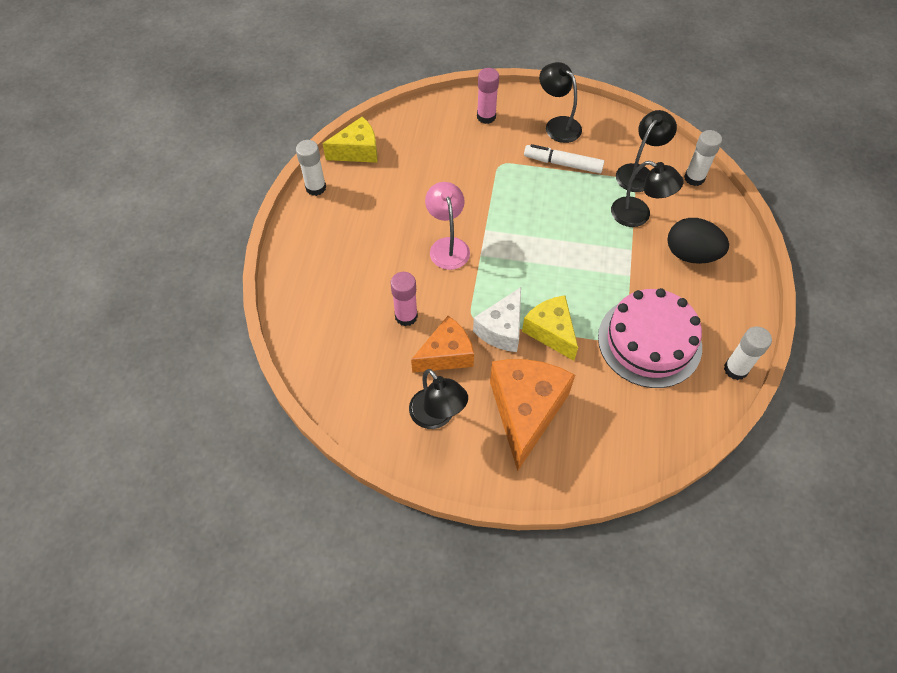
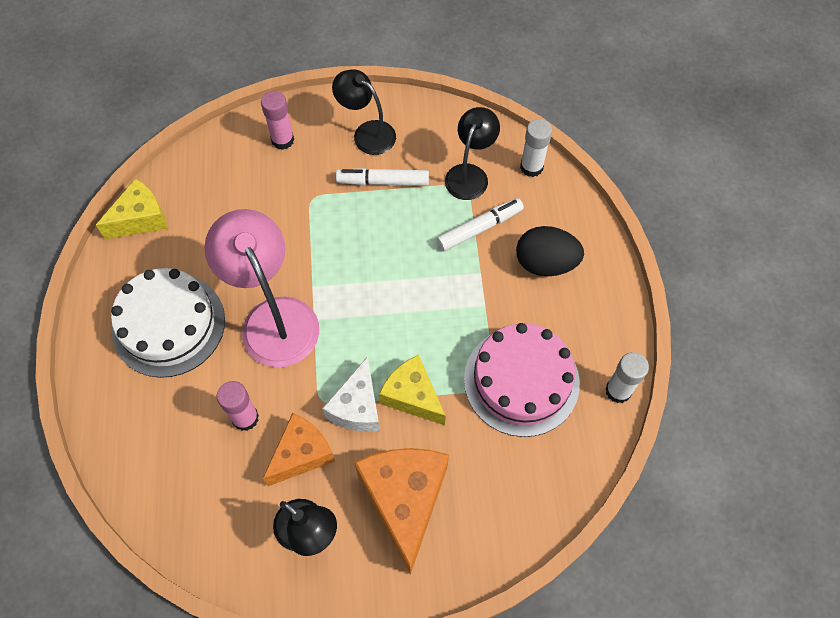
camera: 15 degrees left, 5 degrees up
white glue stick [296,140,326,196] -> none
pink lamp [425,182,470,270] -> pink lamp [204,209,319,367], size x1.64
black lamp [611,161,684,227] -> white marker [437,198,524,251]
none -> white cake [111,268,225,378]

